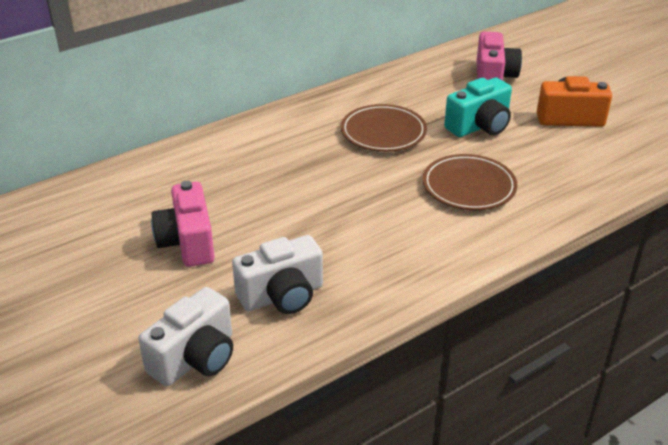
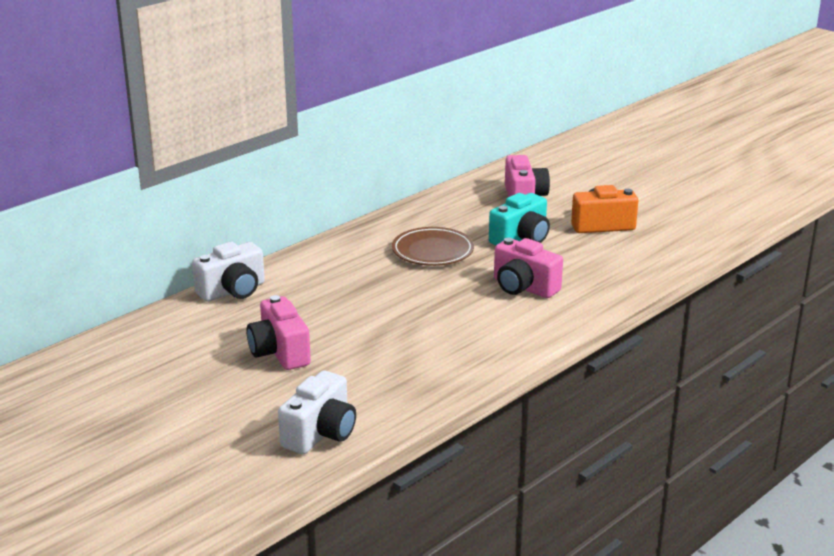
camera: 10 degrees left, 10 degrees down
white camera [232,235,323,314] -> white camera moved to [192,242,265,302]
brown plate [423,154,517,210] -> pink camera [494,238,563,298]

